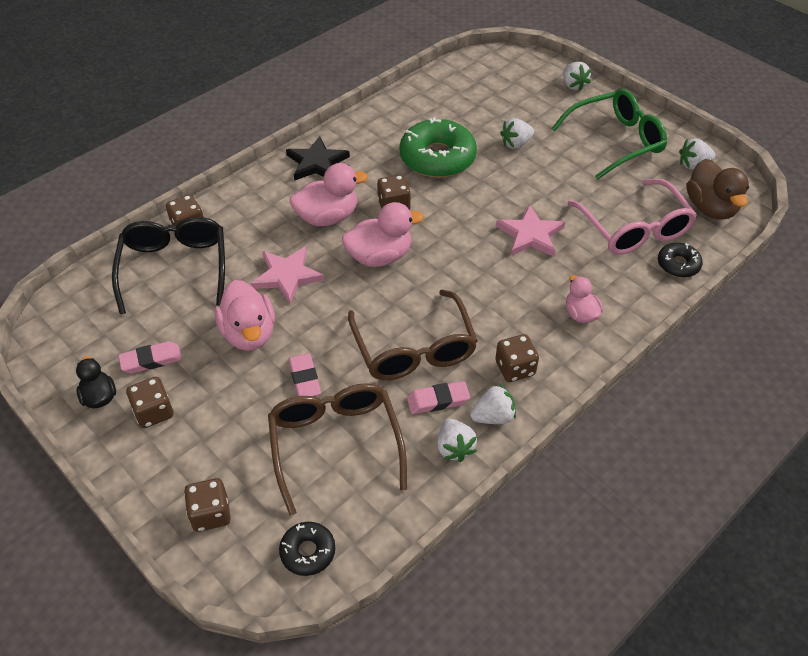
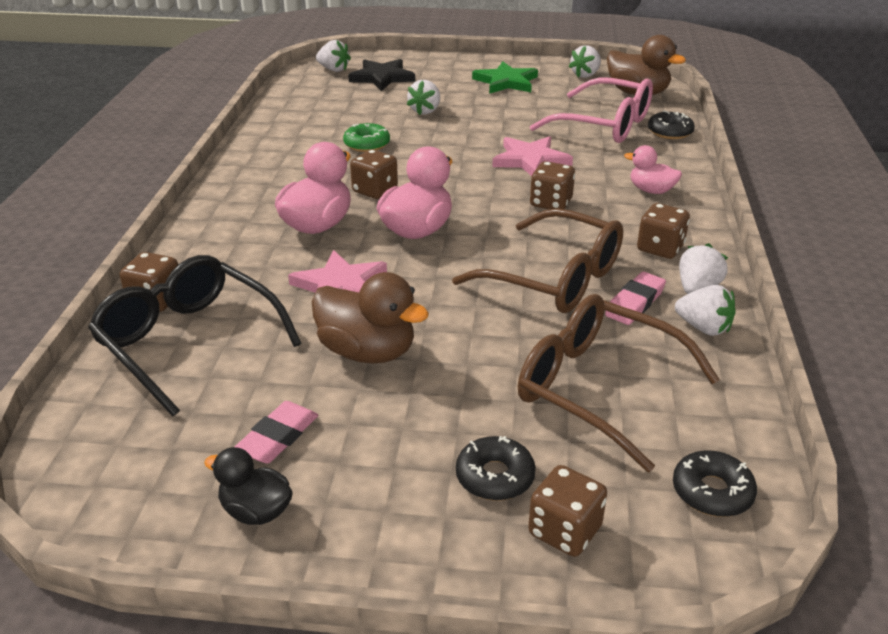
camera: 40 degrees left, 15 degrees down
brown dice [126,377,173,428] -> brown dice moved to [530,161,575,209]
pink duck [215,280,275,351] -> brown duck [312,272,429,363]
black star [286,136,350,181] -> black star moved to [348,59,415,91]
pink eraser [289,353,321,396] -> none
green donut [399,117,477,178] -> green donut [343,123,390,152], size x0.51
green glasses [551,89,667,180] -> green star [472,61,538,94]
white strawberry [563,62,592,91] -> white strawberry moved to [316,40,351,72]
none -> black donut [456,436,536,501]

